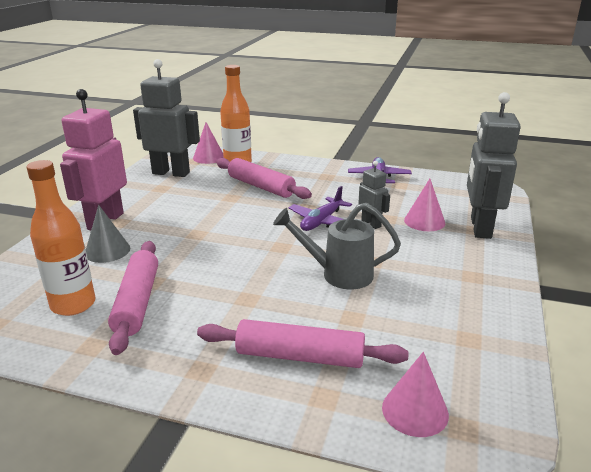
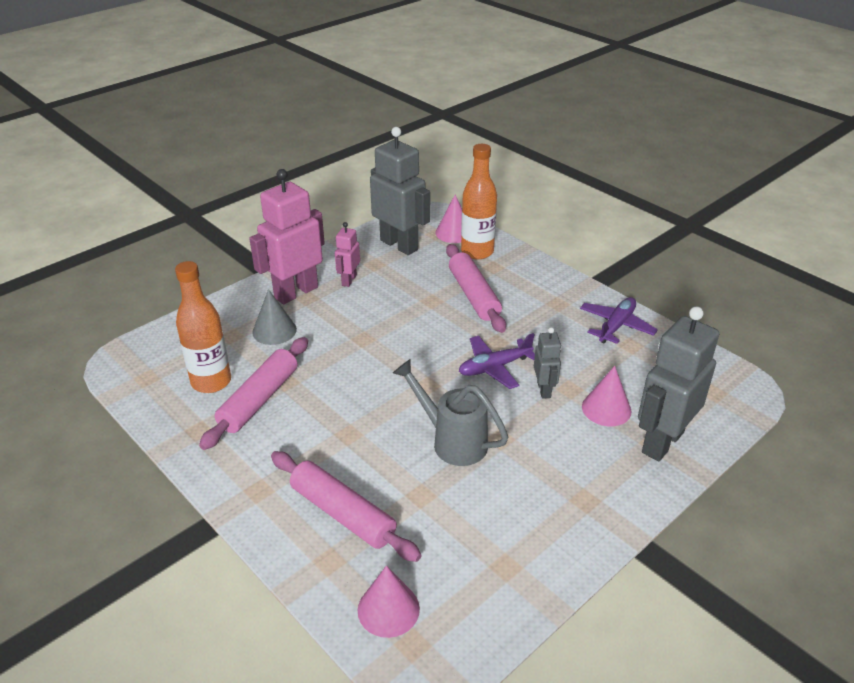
camera: 30 degrees right, 10 degrees up
none -> pink robot [335,222,360,287]

